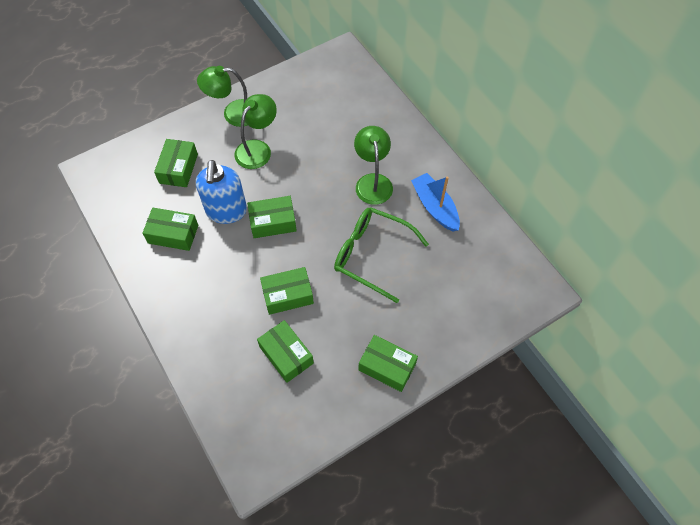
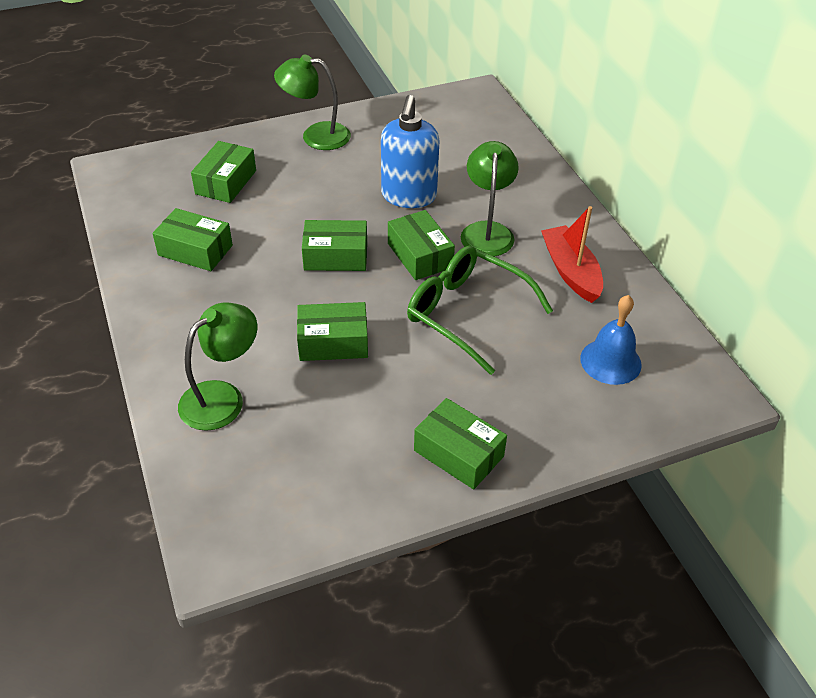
camera: 10 degrees right, 15 degrees down
blue soap dispenser [196,160,247,224] -> blue soap dispenser moved to [381,95,439,208]
green lamp [235,94,277,169] -> green lamp moved to [178,303,257,431]
green box [257,320,314,383] -> green box moved to [388,210,455,280]
blue boat [411,173,460,231] -> red boat [541,206,603,303]
none -> blue bell [580,295,642,385]

